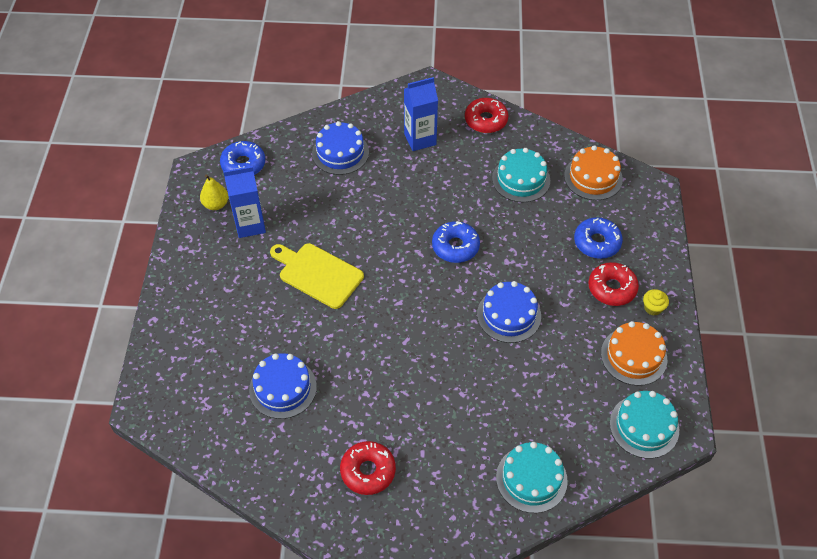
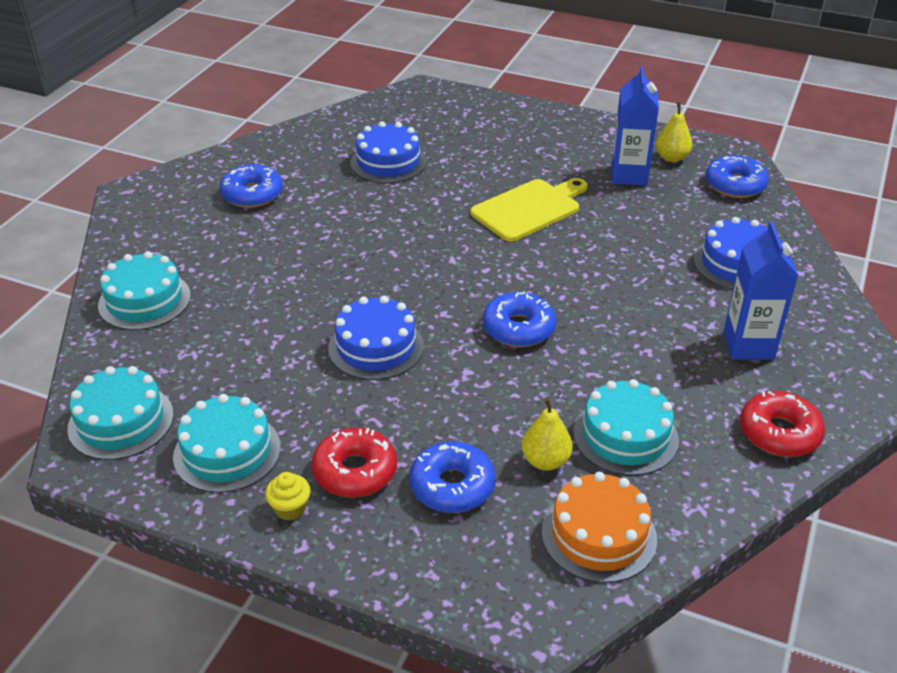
camera: 110 degrees right, 15 degrees down
red donut [340,441,396,495] -> blue donut [220,164,283,208]
orange cake [601,321,667,386] -> turquoise cake [173,394,281,493]
none -> yellow pear [521,398,573,471]

